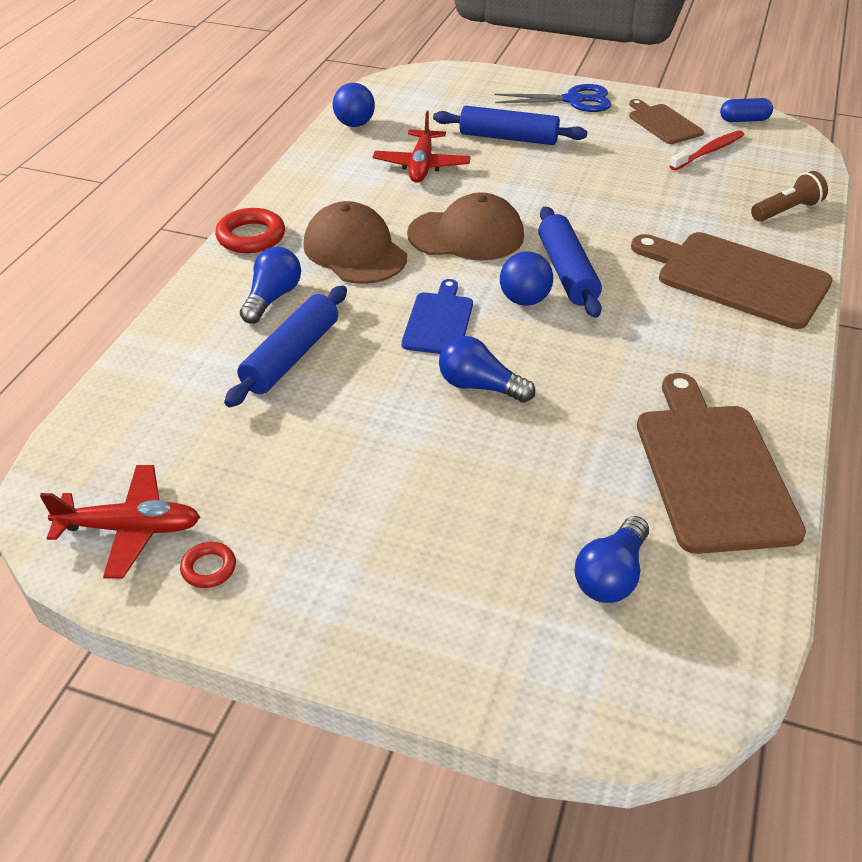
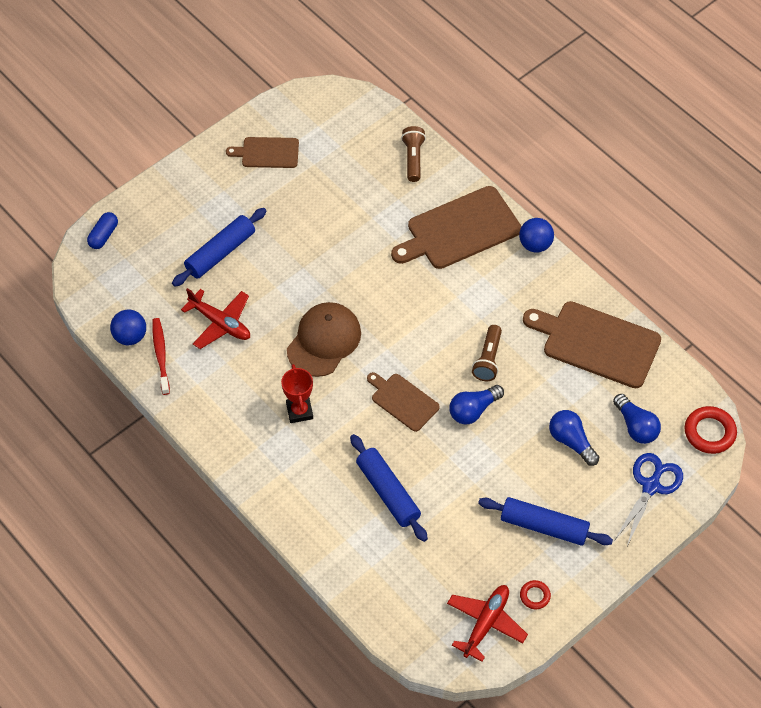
camera: 60 degrees left, 15 degrees up
red ring [215,208,285,253] -> red ring moved to [685,406,737,454]
blue light bulb [240,247,301,324] -> blue light bulb moved to [549,410,599,466]
brown cap [303,201,407,284] -> red trophy [281,364,313,423]
blue cutting board [402,279,473,354] -> brown cutting board [367,372,440,432]
blue scissors [495,84,612,112] -> blue scissors moved to [615,453,683,546]
blue ball [500,251,553,306] -> blue ball moved to [519,218,554,253]
blue rolling pin [538,207,602,318] -> blue rolling pin moved to [478,497,613,546]
red toothbrush [670,130,744,170] -> red toothbrush moved to [152,318,170,395]
blue capsule [720,98,773,122] -> blue capsule moved to [87,212,118,249]
none -> brown flashlight [472,325,502,381]

